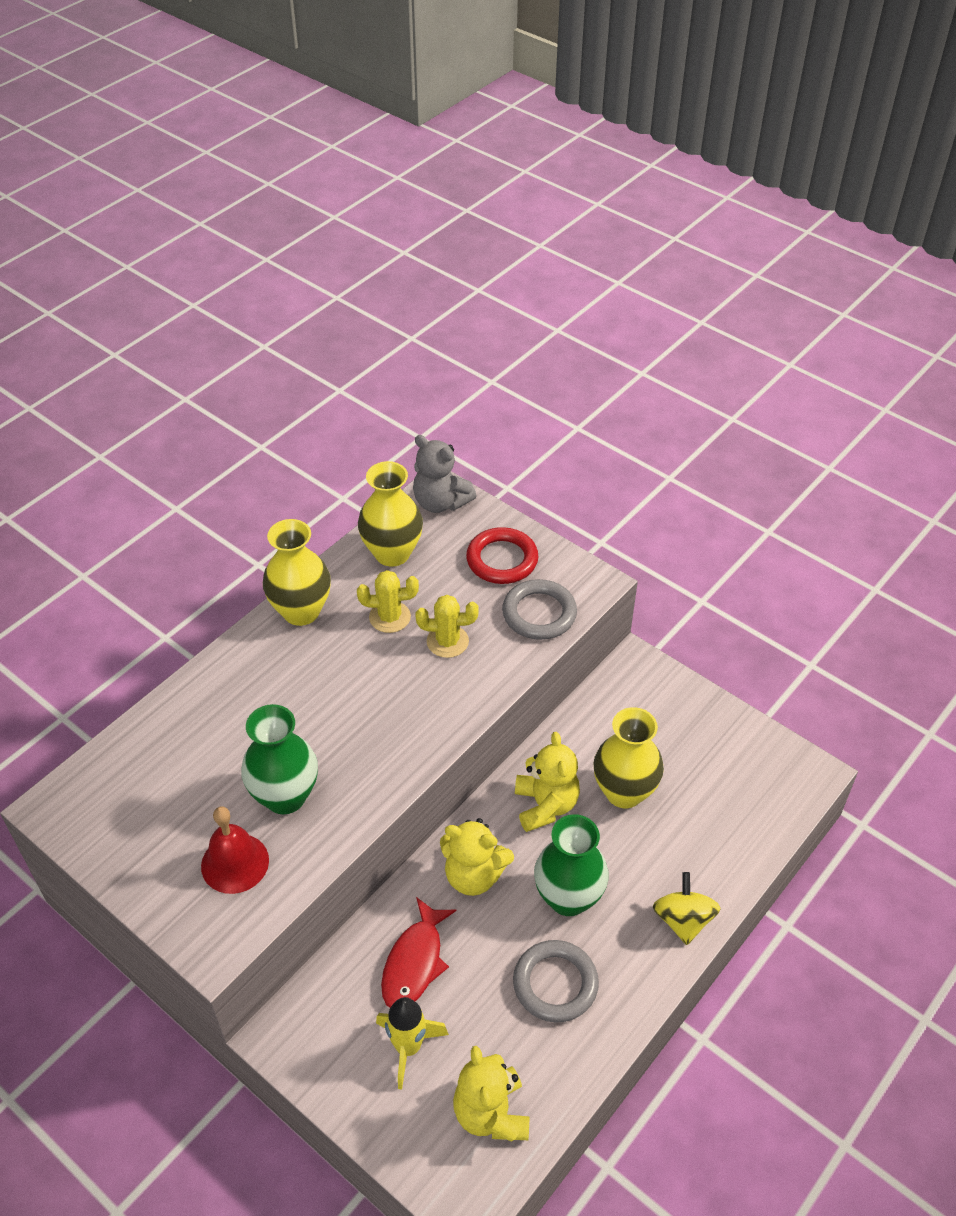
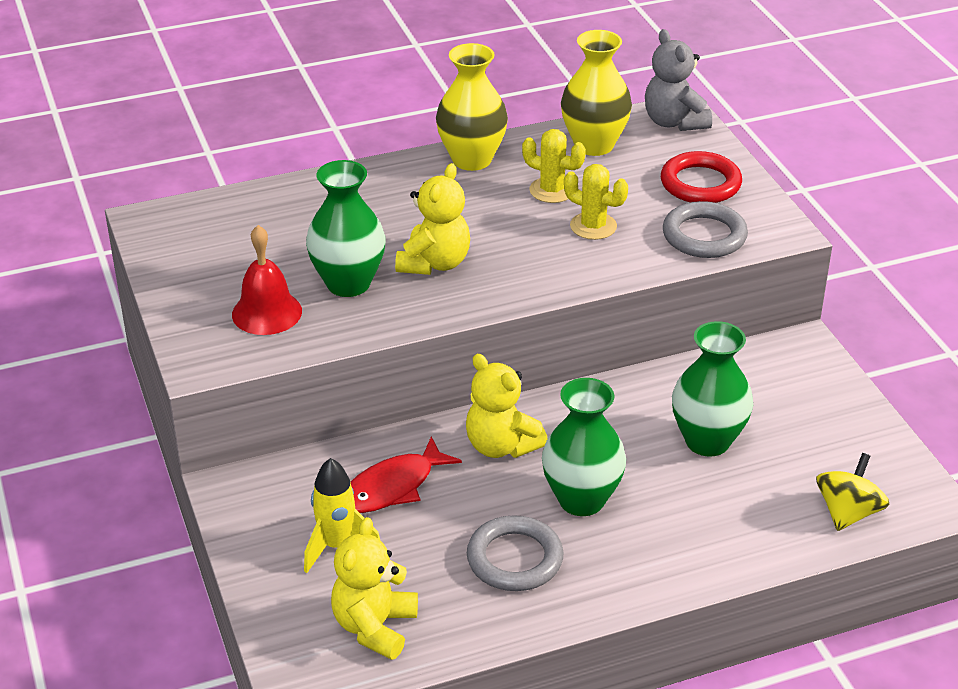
camera: 30 degrees right, 10 degrees down
yellow teddy bear [515,732,580,832] -> yellow teddy bear moved to [395,163,470,275]
yellow vase [593,707,664,808] -> green vase [672,321,753,457]
yellow spinning top [653,872,721,945] -> yellow spinning top moved to [816,453,889,531]

